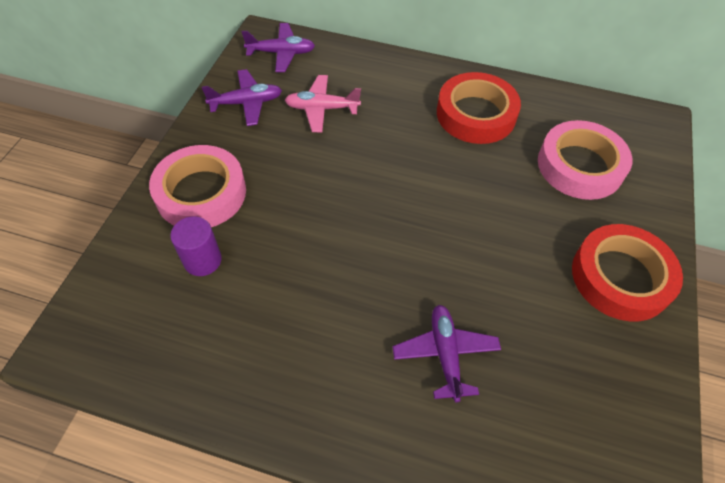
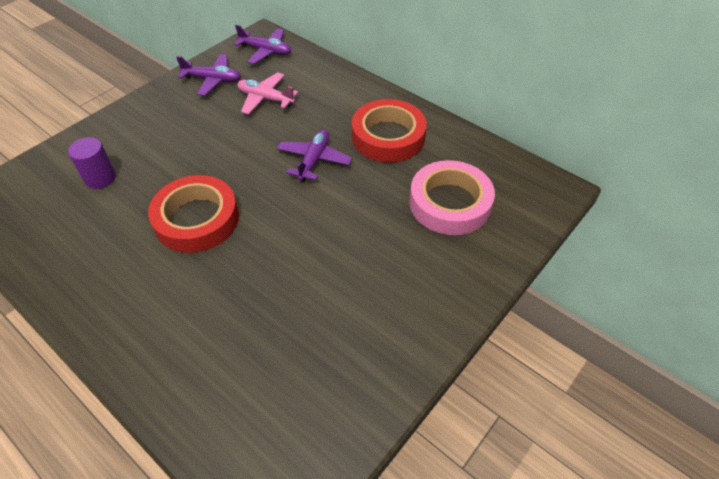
camera: 25 degrees right, 5 degrees down
pink tape [149,145,246,227] -> none
purple plane [393,305,501,402] -> purple plane moved to [277,130,352,182]
red tape [572,224,683,321] -> red tape moved to [148,175,239,253]

